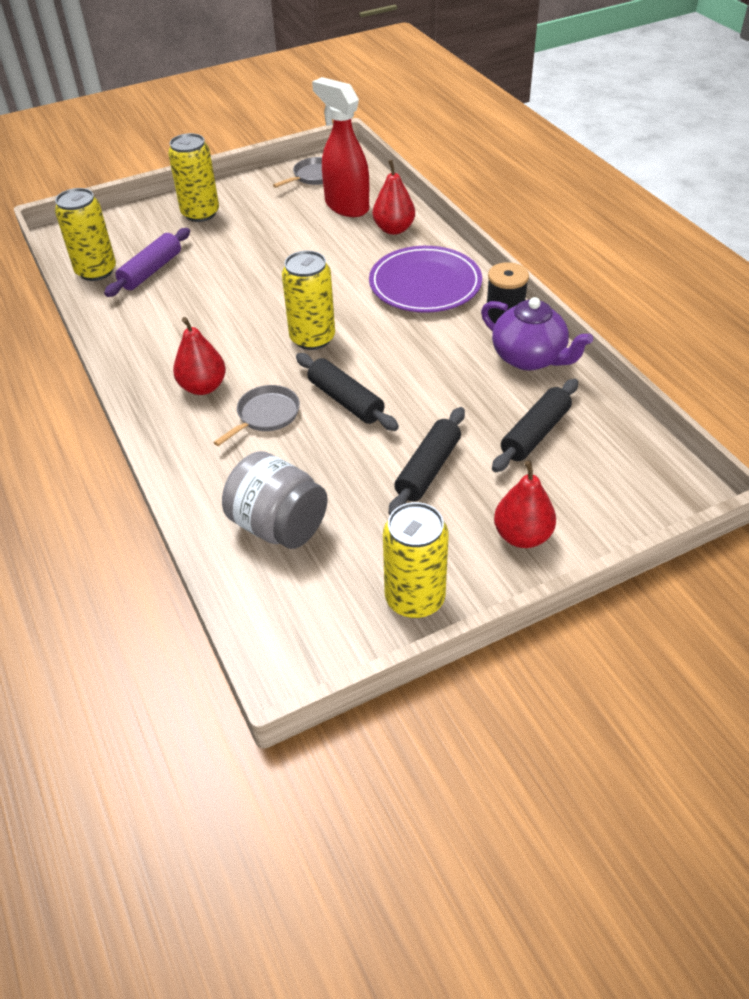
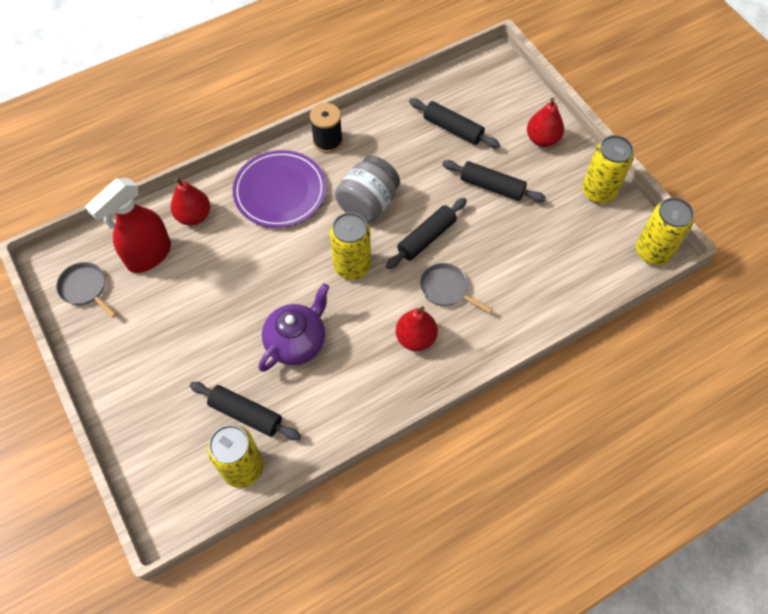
camera: 95 degrees left, 15 degrees up
purple rolling pin [104,228,190,297] -> black rolling pin [190,382,301,440]
yellow can [168,133,219,222] -> yellow can moved to [636,198,694,265]
grey jar [222,451,328,549] -> grey jar moved to [335,156,400,223]
purple teapot [481,297,593,371] -> purple teapot moved to [258,283,329,372]

